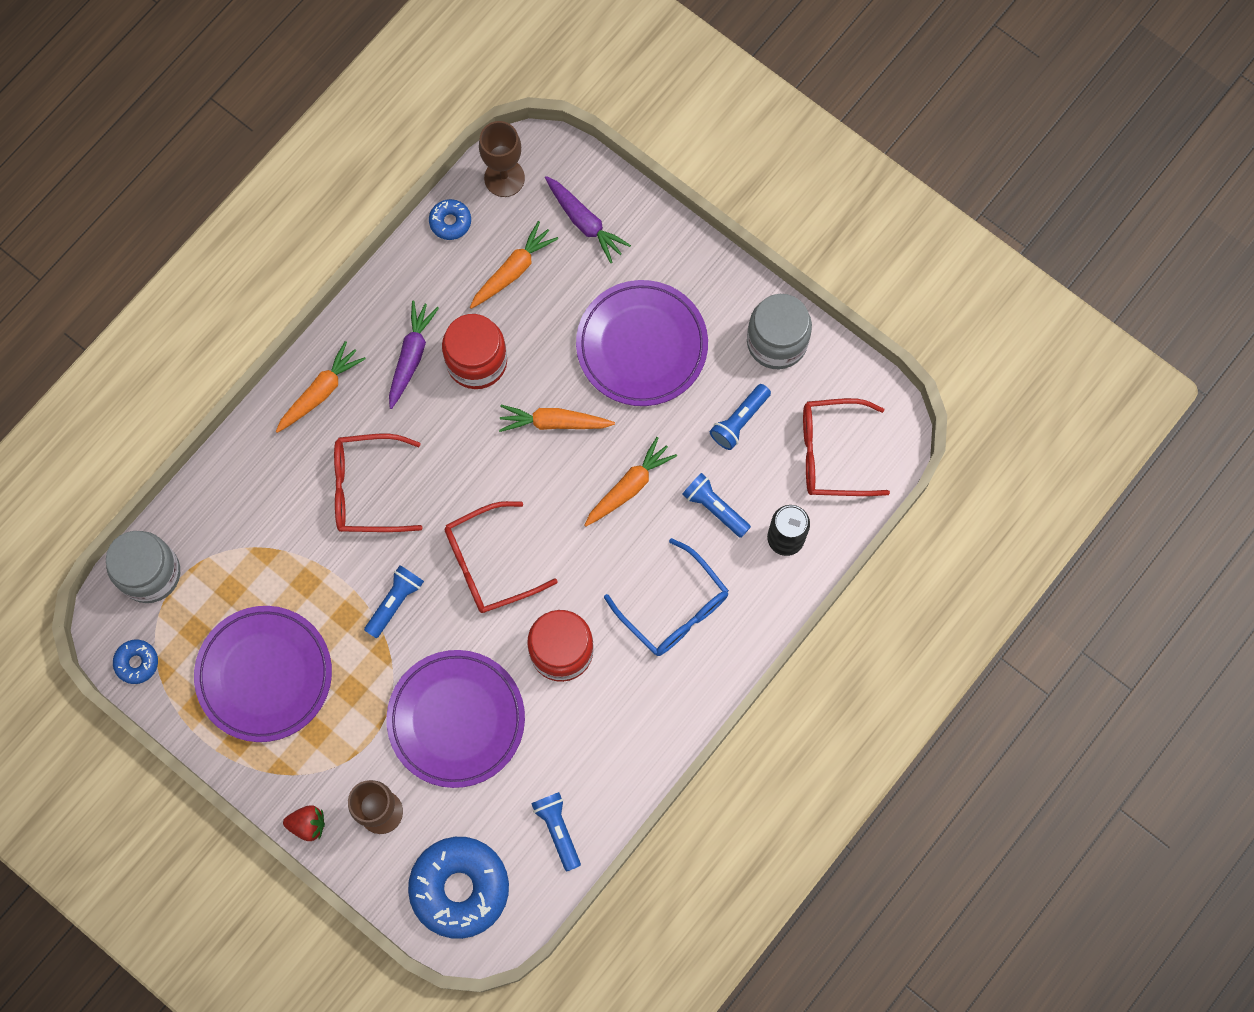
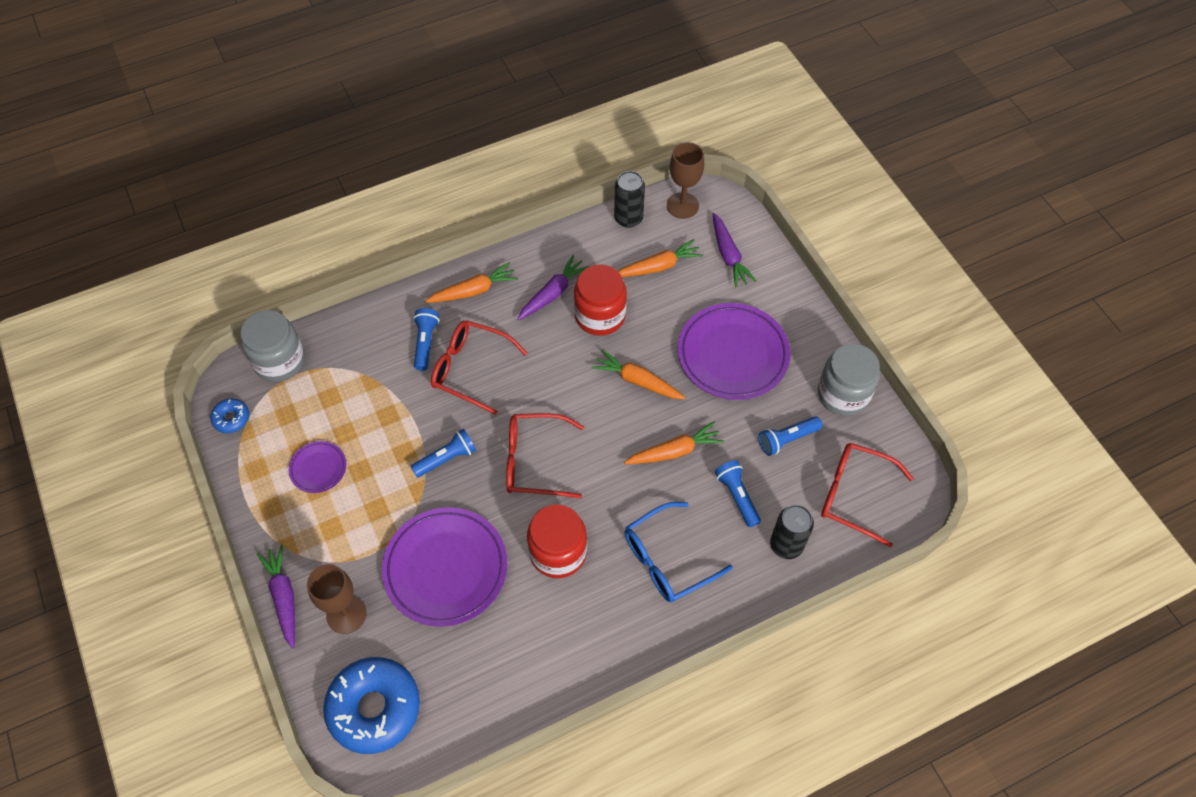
camera: 25 degrees right, 15 degrees down
purple plate [194,606,332,742] -> purple plate [289,441,346,493], size x0.48
red strawberry [283,805,325,841] -> purple carrot [257,545,295,649]
blue donut [429,199,471,240] -> black can [614,171,645,228]
blue flashlight [531,792,581,872] -> blue flashlight moved to [413,308,439,371]
blue glasses [604,538,729,656] -> blue glasses turned 75 degrees clockwise [624,502,733,603]

